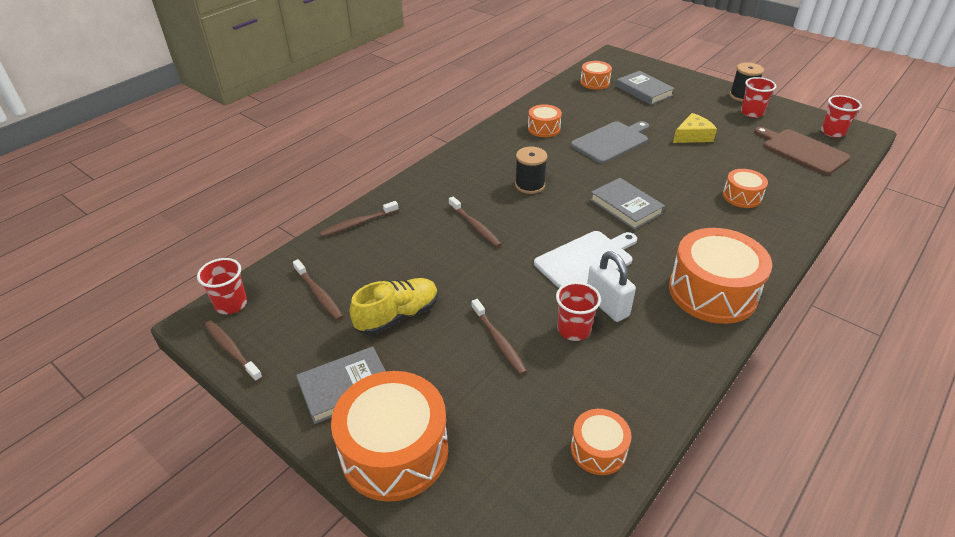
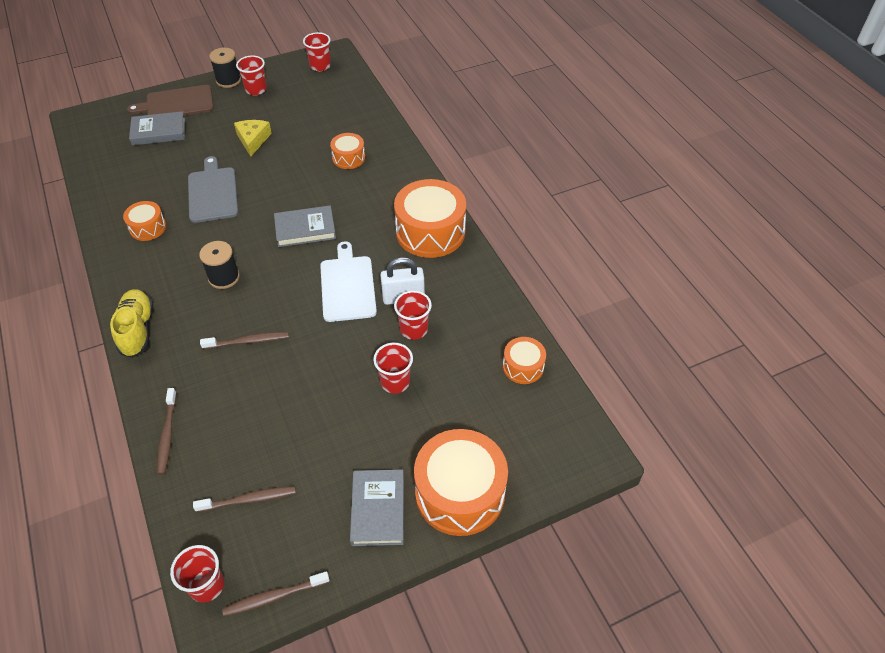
camera: 65 degrees left, 10 degrees up
yellow shoe [350,278,438,335] -> yellow shoe moved to [110,289,154,358]
brown toothbrush [471,299,527,375] -> red cup [373,343,413,394]
orange drum [580,61,612,90] -> none
brown cutting board [754,127,851,175] -> brown cutting board moved to [127,85,214,116]

